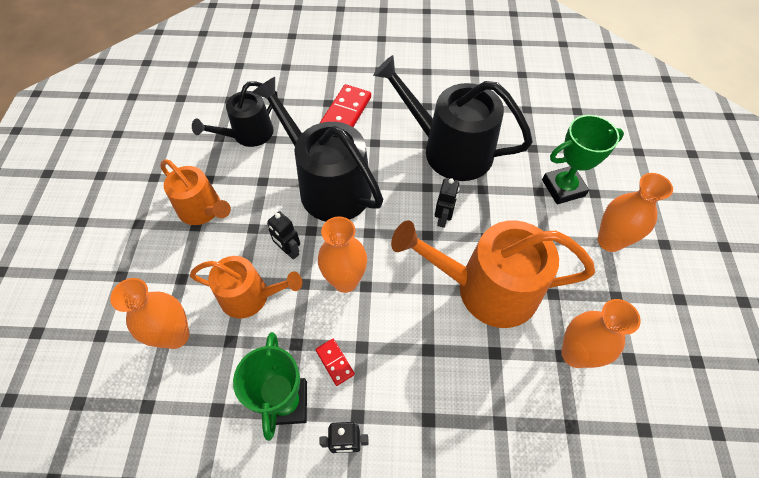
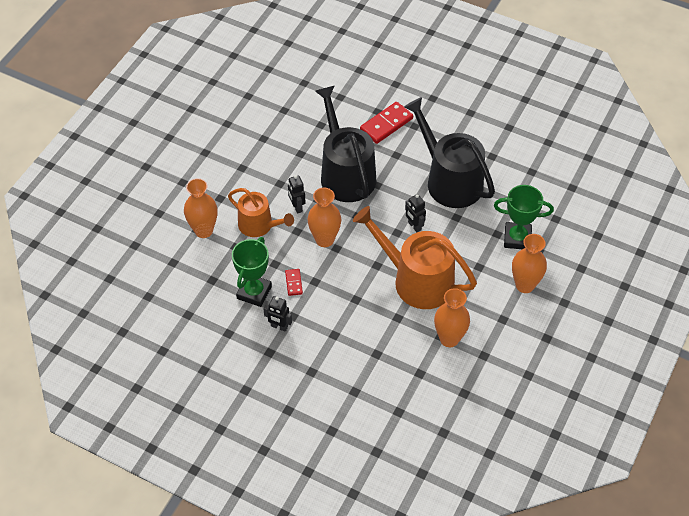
camera: 25 degrees right, 5 degrees down
orange watering can [160,159,231,225] -> none
black watering can [192,81,277,147] -> none
black robot [435,178,459,228] -> black robot turned 105 degrees clockwise [405,194,426,232]

